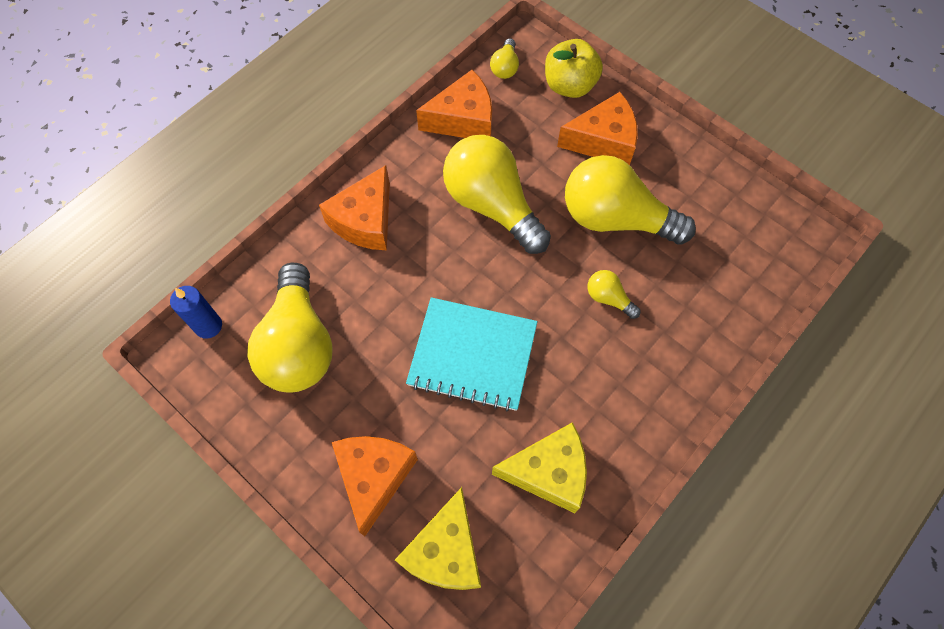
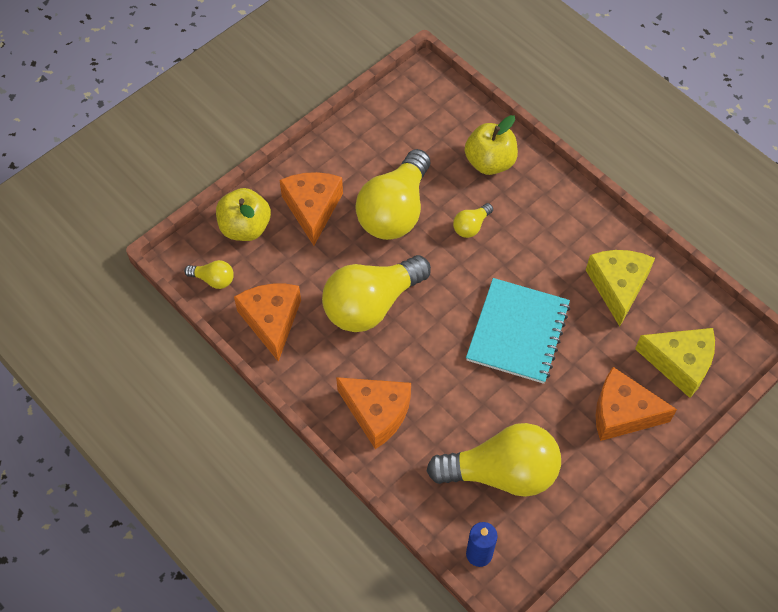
camera: 85 degrees left, 5 degrees down
none -> yellow apple [465,115,518,175]

